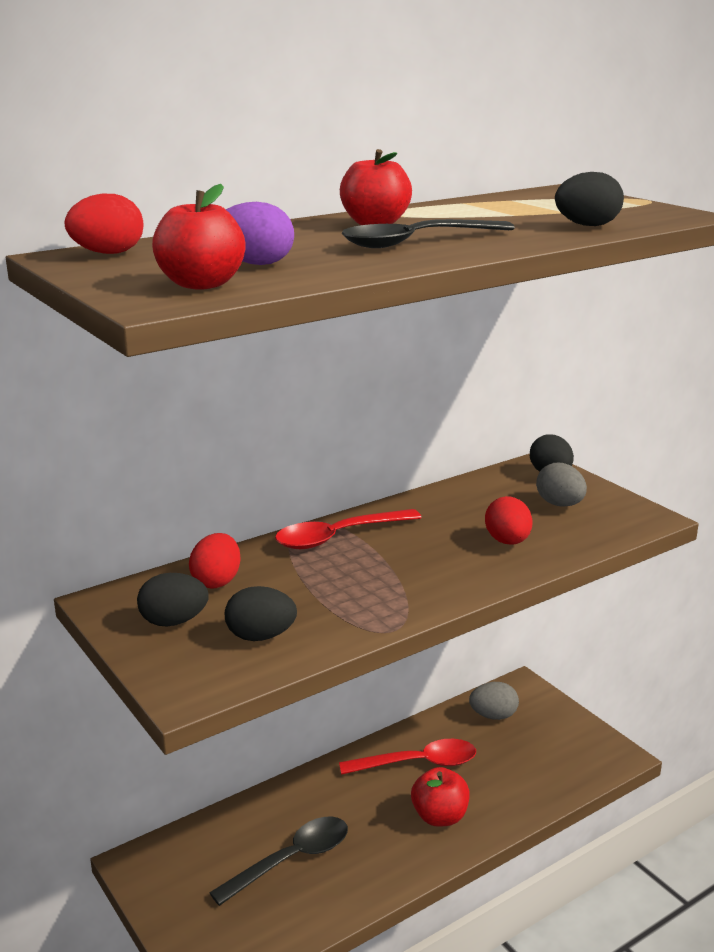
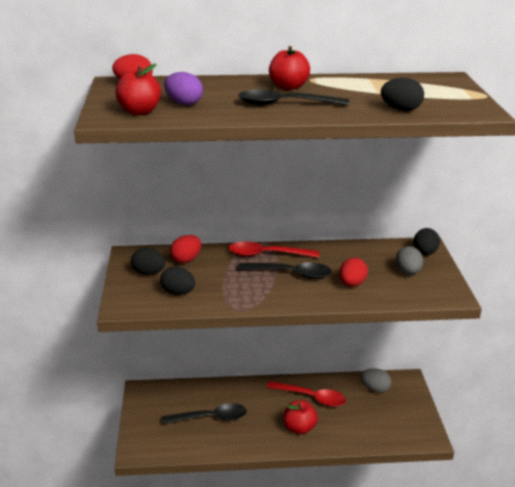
camera: 30 degrees right, 5 degrees up
none -> black spoon [237,262,332,279]

